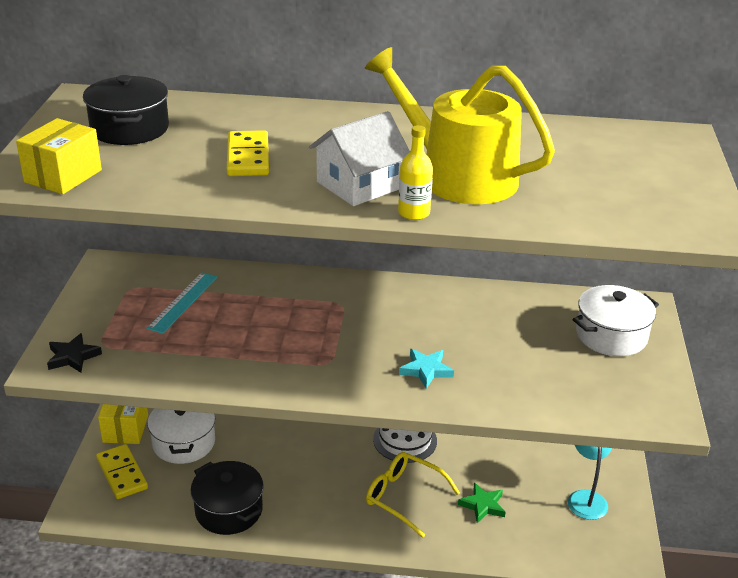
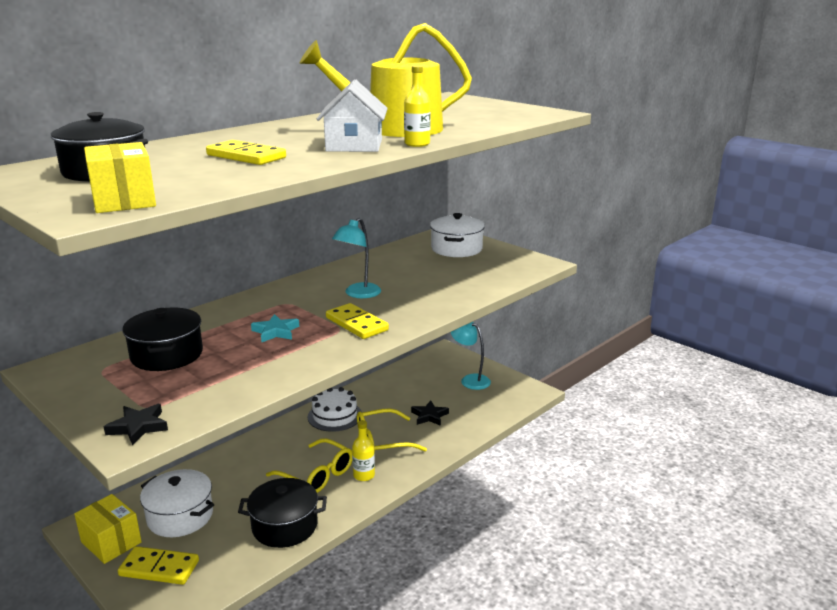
camera: 50 degrees left, 10 degrees down
turquoise ruler [147,273,217,334] -> black pot [122,308,203,371]
turquoise star [399,349,454,389] -> turquoise star moved to [251,314,299,342]
green star [458,483,506,523] -> black star [411,401,449,426]
none -> yellow glasses [266,438,352,493]
none -> yellow domino [326,303,389,339]
none -> turquoise lamp [332,218,381,298]
none -> yellow bottle [352,420,375,481]

